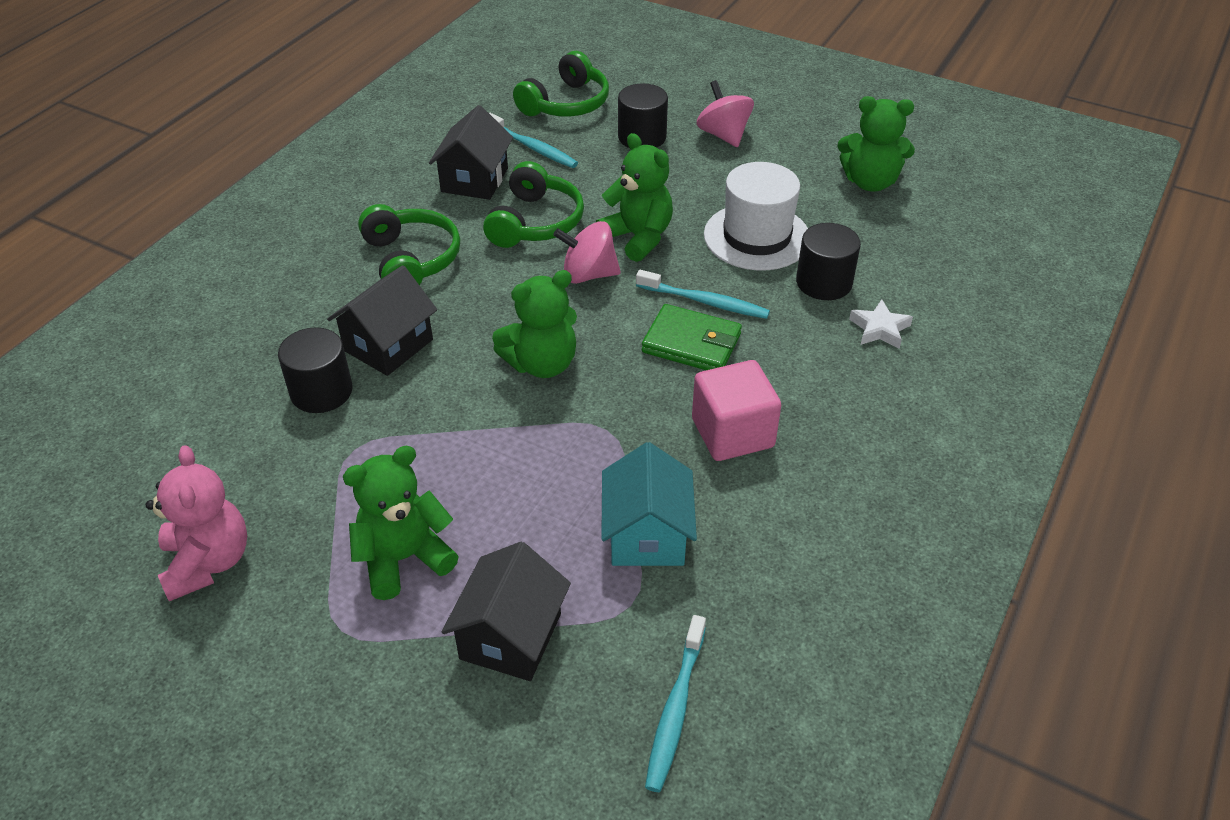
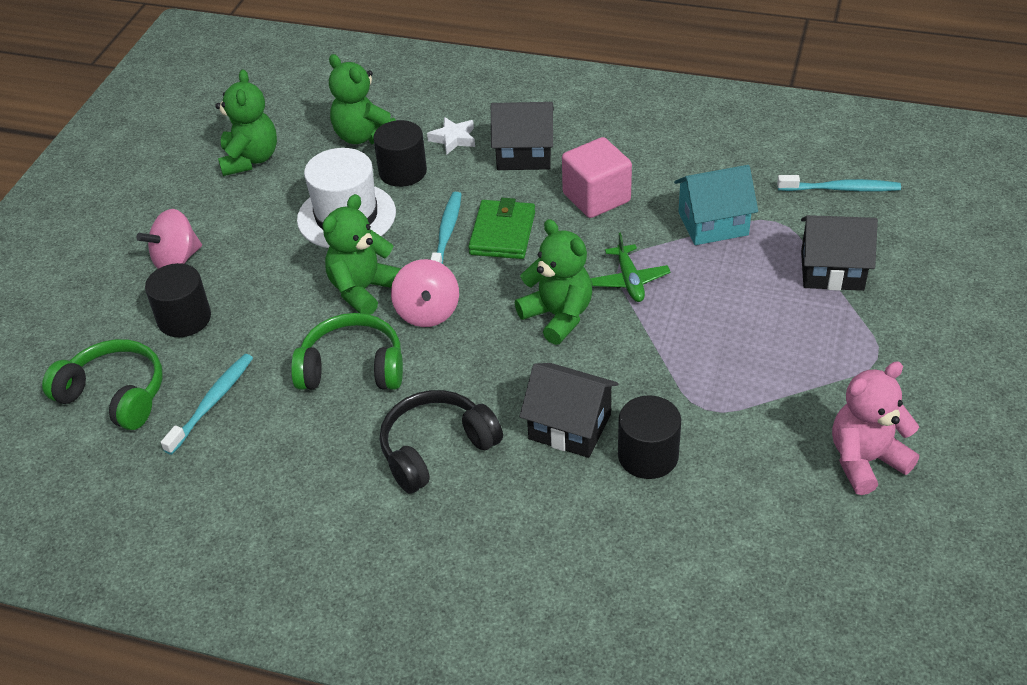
camera: 100 degrees left, 0 degrees up
green teddy bear [343,446,459,600] -> green teddy bear moved to [329,54,396,144]
green headphones [358,204,460,285] -> black headphones [380,390,503,494]
black house [429,105,513,200] -> black house moved to [491,102,554,170]
none -> green plane [590,232,670,302]

